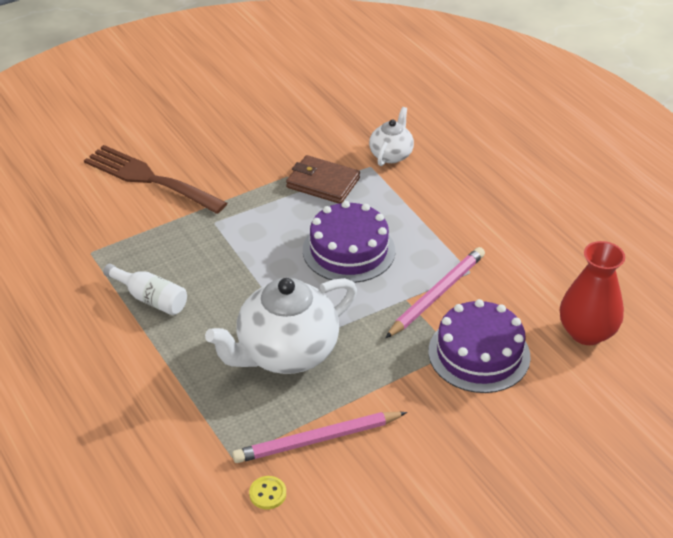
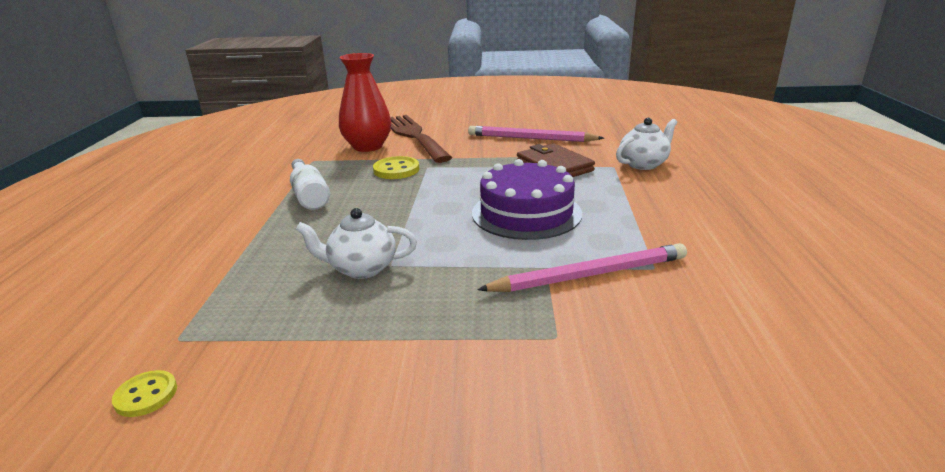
camera: 35 degrees right, 15 degrees down
white teapot [205,278,357,374] -> white teapot [296,208,417,279], size x0.53
pink pencil [232,412,407,463] -> pink pencil moved to [468,126,604,142]
purple cake [428,299,531,393] -> none
red vase [560,241,625,345] -> red vase moved to [339,53,391,152]
none -> yellow button [373,156,419,179]

